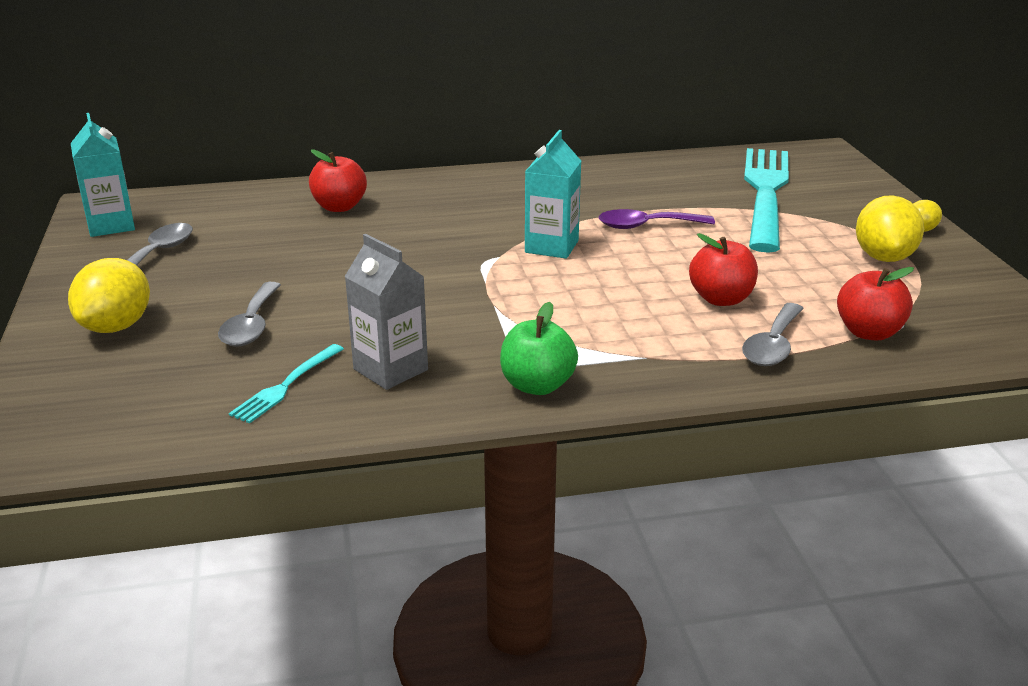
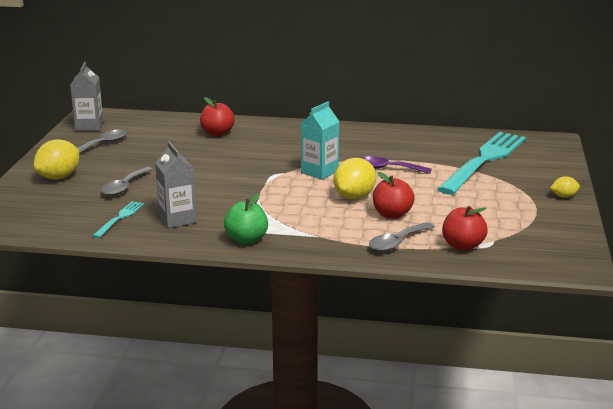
camera: 20 degrees right, 5 degrees down
turquoise carton [71,113,135,237] -> grey carton [70,62,104,131]
turquoise fork [229,344,344,424] -> turquoise fork turned 150 degrees clockwise [93,201,145,238]
yellow lemon [856,195,924,262] -> yellow lemon moved to [334,158,376,200]

